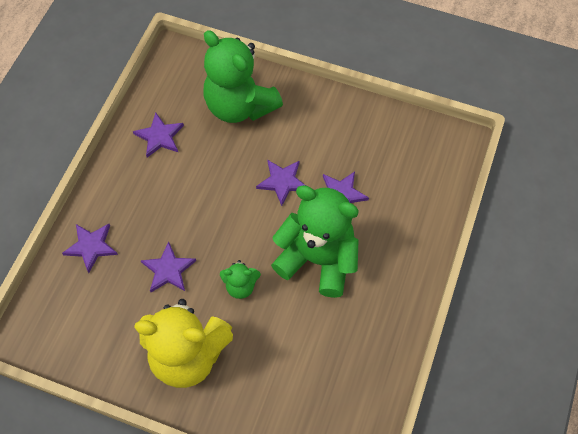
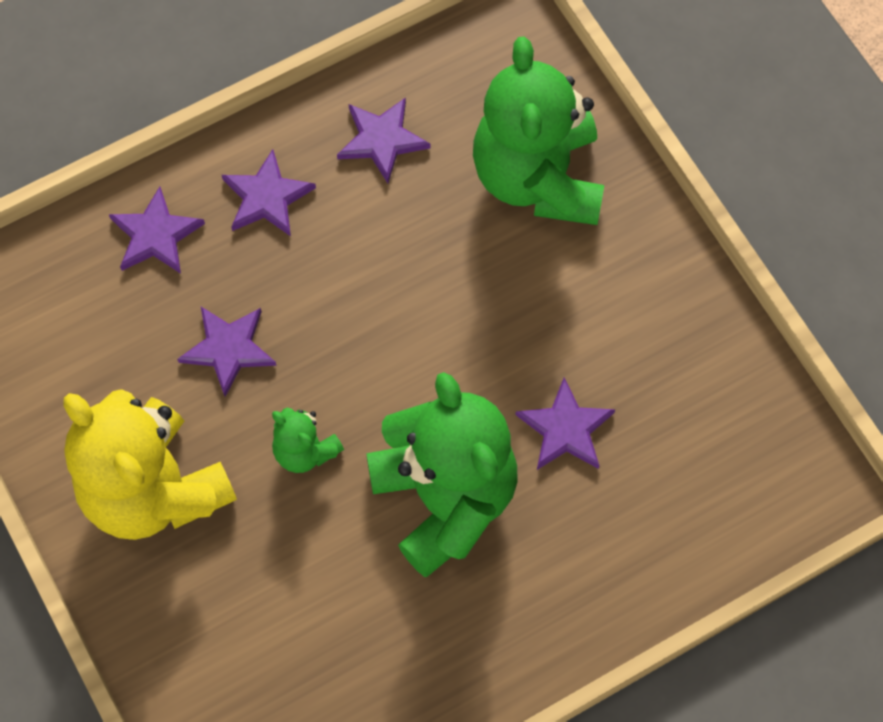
camera: 40 degrees right, 5 degrees up
purple star [256,160,306,206] -> purple star moved to [222,149,316,236]

